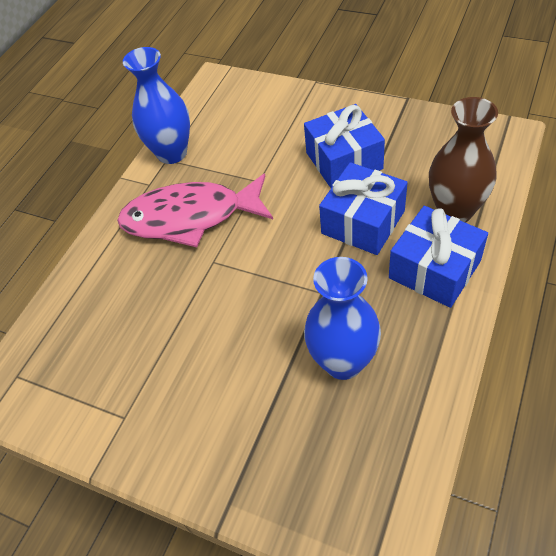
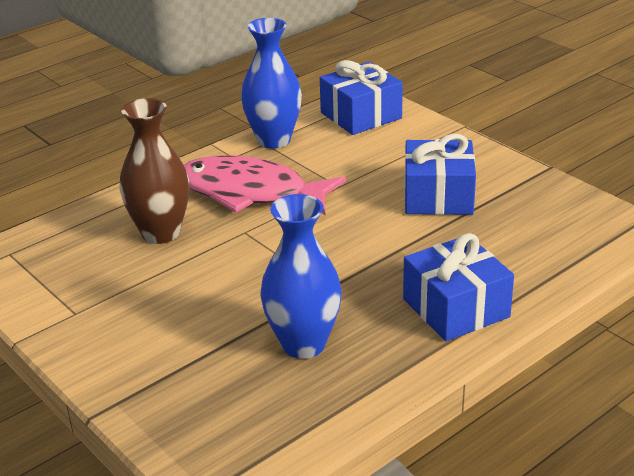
camera: 20 degrees right, 20 degrees down
blue gift [319,162,408,255] -> blue gift moved to [320,60,403,135]
brown vase [429,97,498,223] -> brown vase moved to [119,98,189,244]

